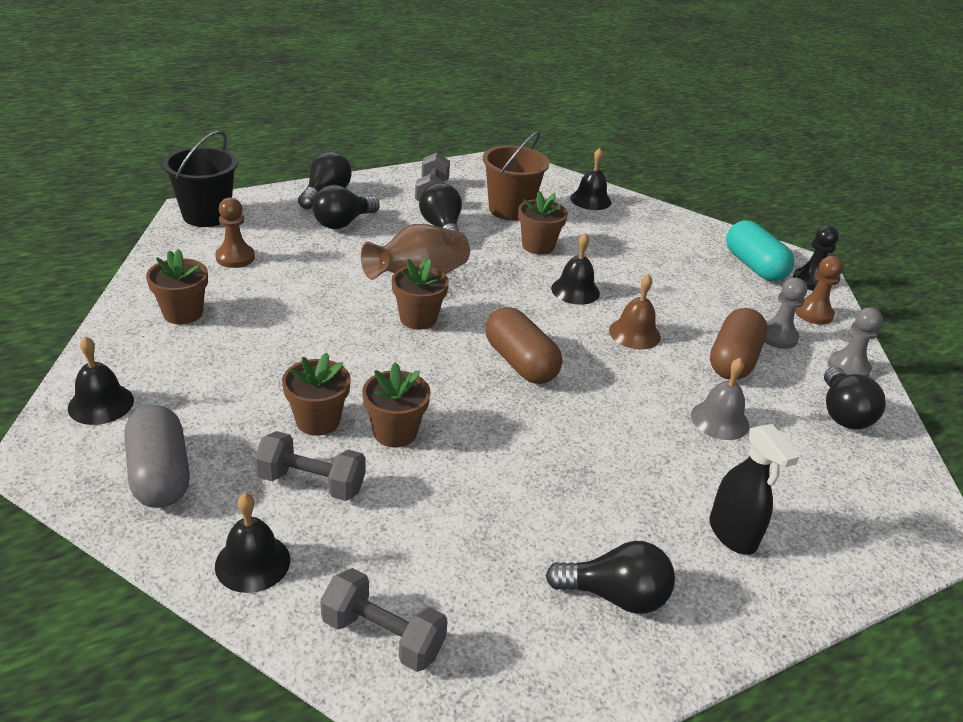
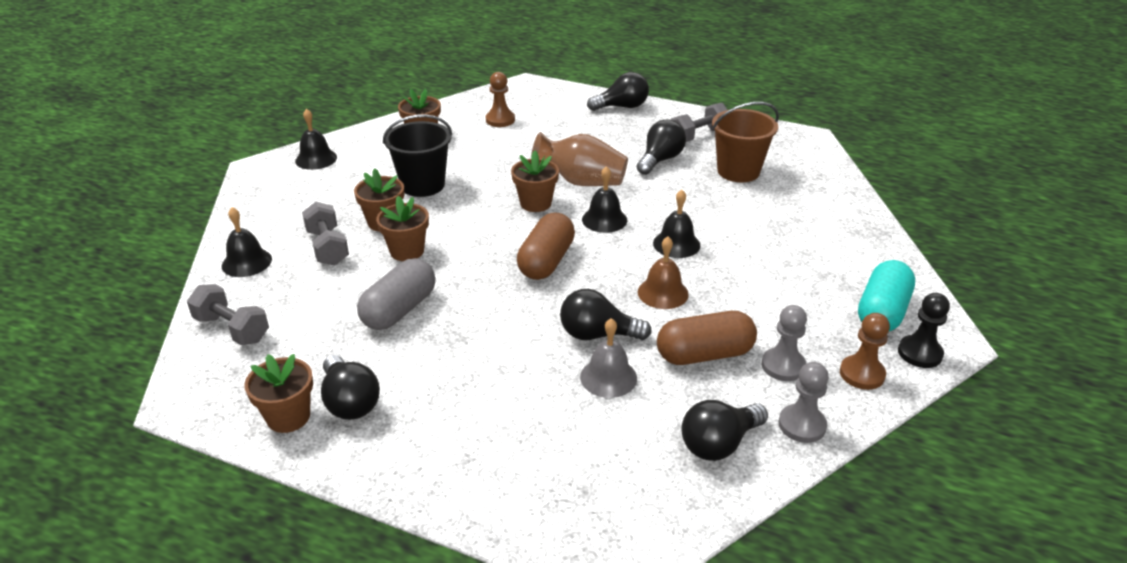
camera: 55 degrees right, 0 degrees up
grey capsule [124,405,190,508] -> grey capsule moved to [357,258,435,330]
black bucket [163,131,238,227] -> black bucket moved to [383,114,452,197]
black light bulb [312,185,380,229] -> black light bulb moved to [560,289,652,340]
grey dumbbell [320,568,448,672] -> grey dumbbell turned 45 degrees counterclockwise [187,284,269,345]
brown flower pot [518,191,568,255] -> brown flower pot moved to [244,354,313,433]
black bell [570,148,611,210] -> black bell moved to [582,166,627,233]
black spray bottle [710,424,799,555] -> none

